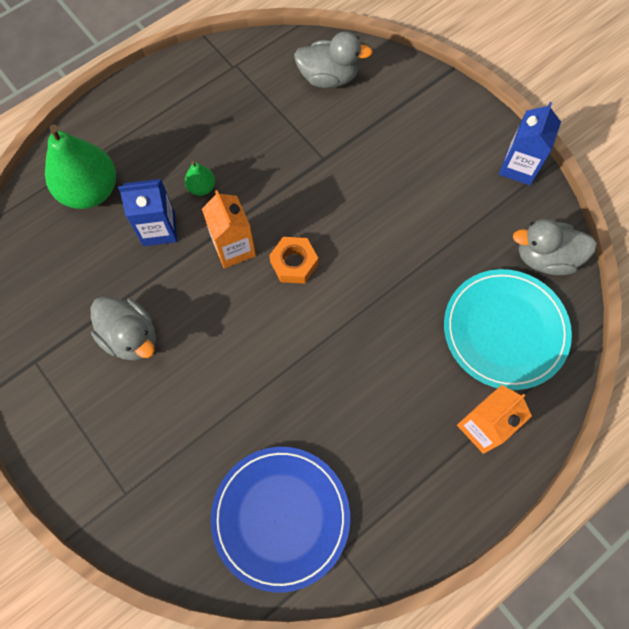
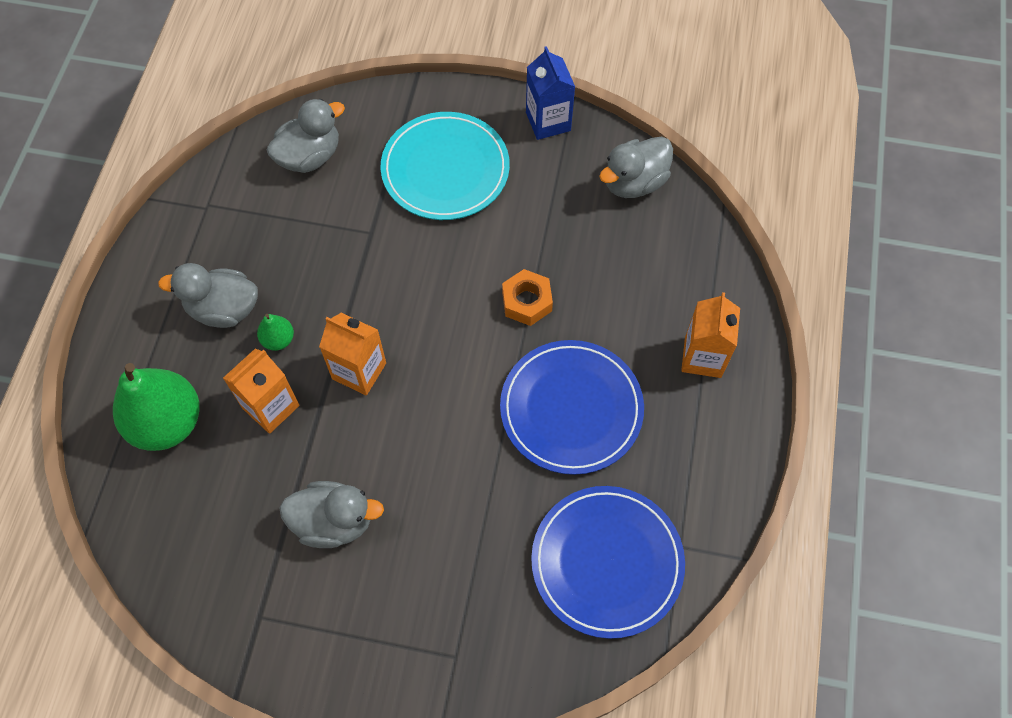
camera: 40 degrees left, 5 degrees down
blue carton [118,179,177,246] -> orange carton [223,348,299,434]
orange nut [269,237,318,284] -> orange nut moved to [502,269,553,326]
turquoise plate [444,269,572,390] -> turquoise plate moved to [380,112,510,220]
none -> grey duck [158,263,258,328]
none -> blue plate [500,340,644,475]

